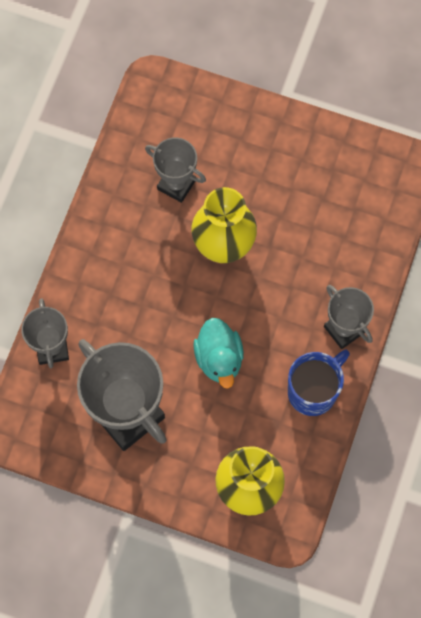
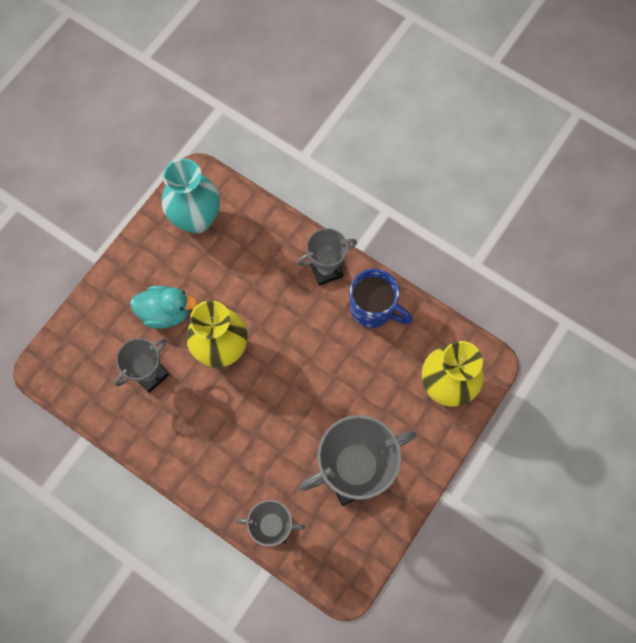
camera: 75 degrees left, 0 degrees up
turquoise duck [193,318,244,389] -> turquoise duck moved to [130,286,198,329]
blue mug [288,350,350,416] -> blue mug turned 150 degrees clockwise [350,269,412,328]
none -> turquoise vase [162,159,220,234]

